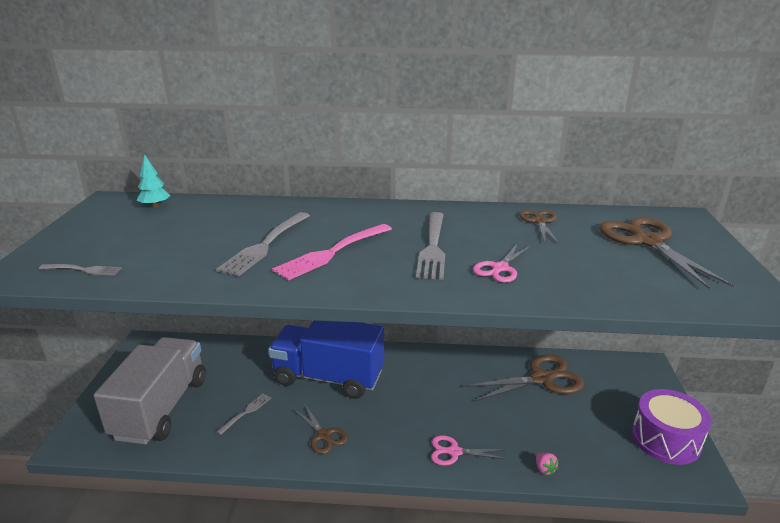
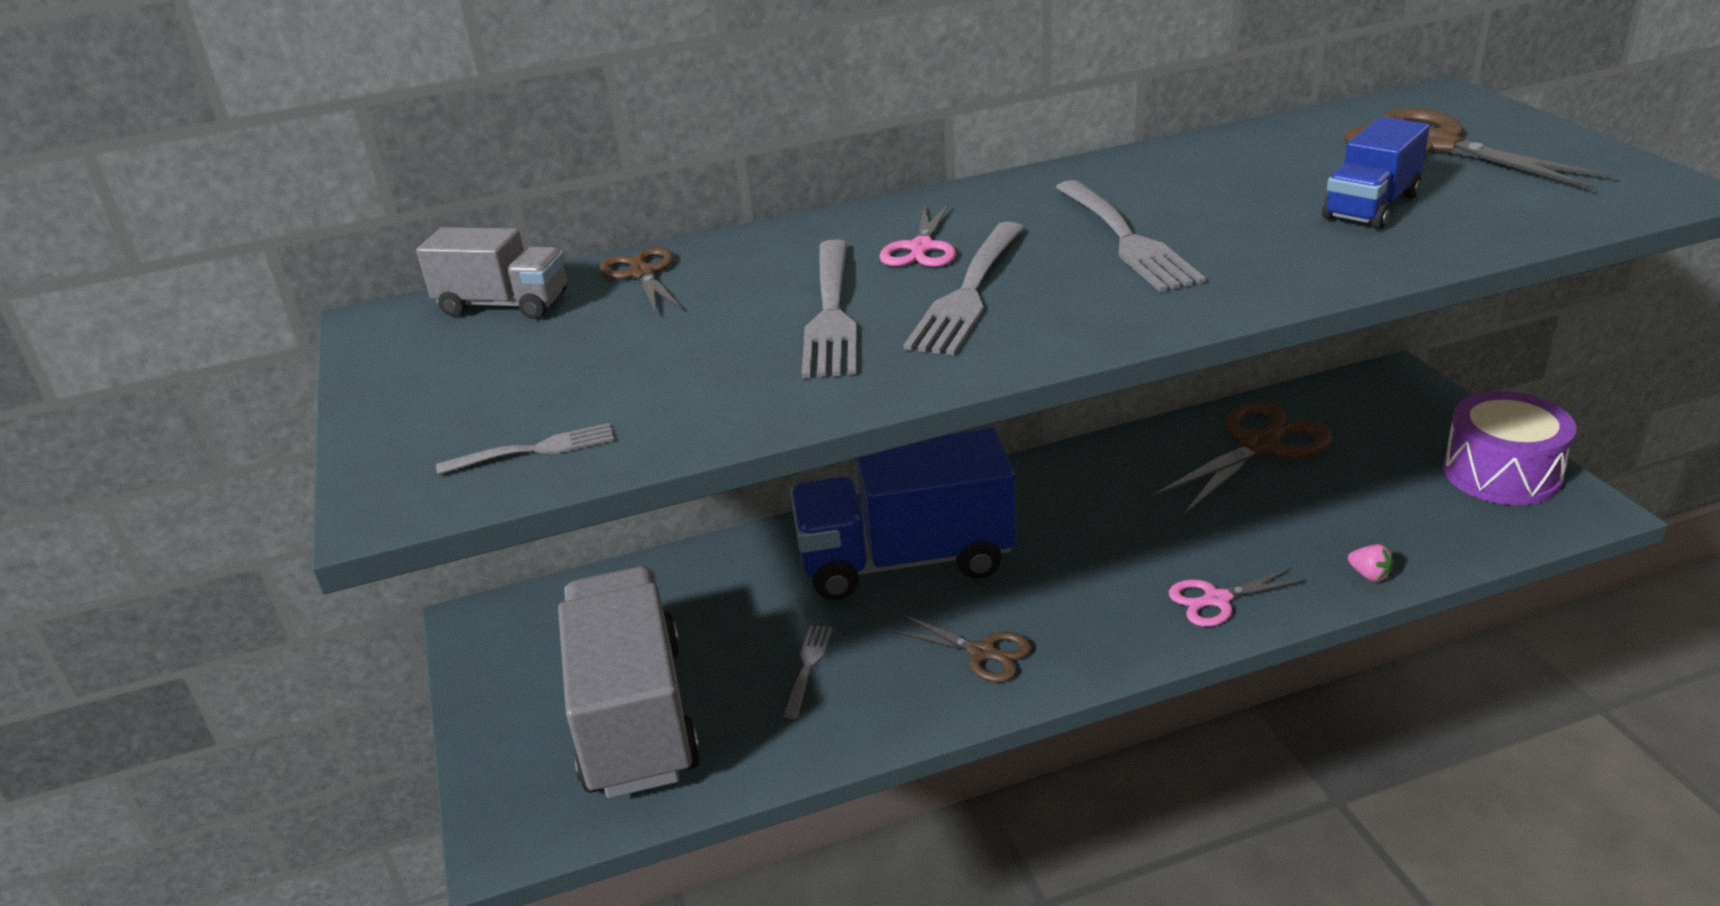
camera: 20 degrees left, 5 degrees up
turquoise tree [137,154,170,208] -> grey truck [416,227,567,319]
pink fork [272,224,392,281] -> grey fork [904,222,1024,355]
pink scissors [473,243,531,283] -> pink scissors moved to [879,203,956,267]
brown scissors [519,210,559,244] -> brown scissors moved to [600,247,683,315]
none -> blue truck [1322,117,1430,230]

